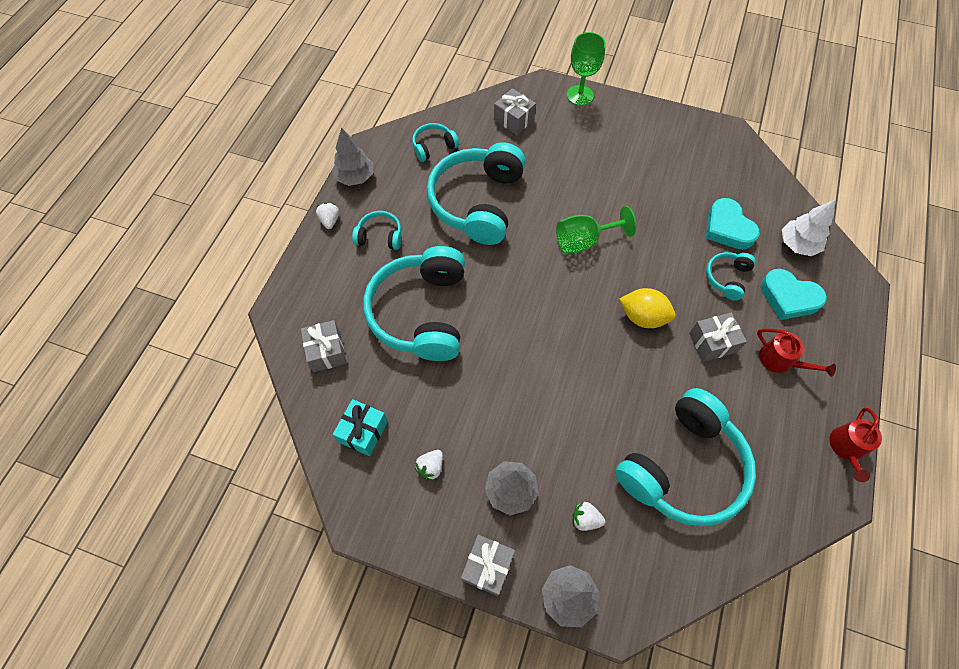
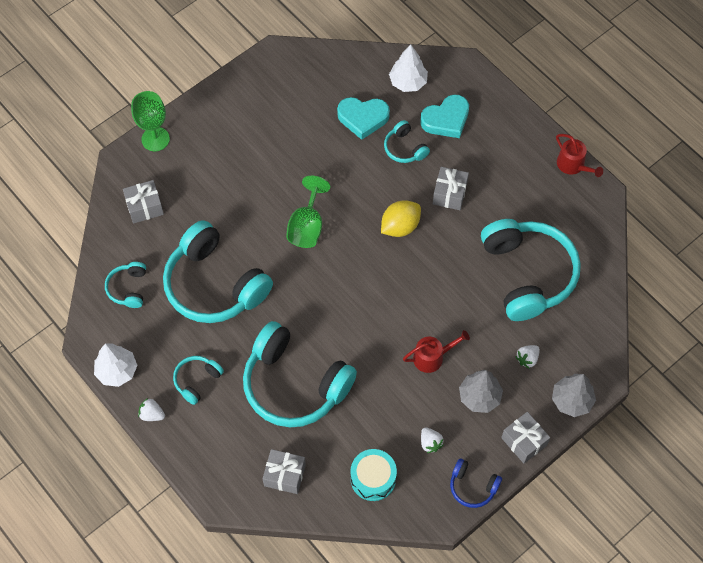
camera: 60 degrees left, 0 degrees up
grey tree [332,127,373,186] -> white tree [94,343,137,387]
turquoise gift [333,399,388,456] -> turquoise drum [350,449,397,501]
red watering can [757,329,836,377] -> red watering can moved to [403,330,470,373]
none -> blue headphones [450,459,502,508]

